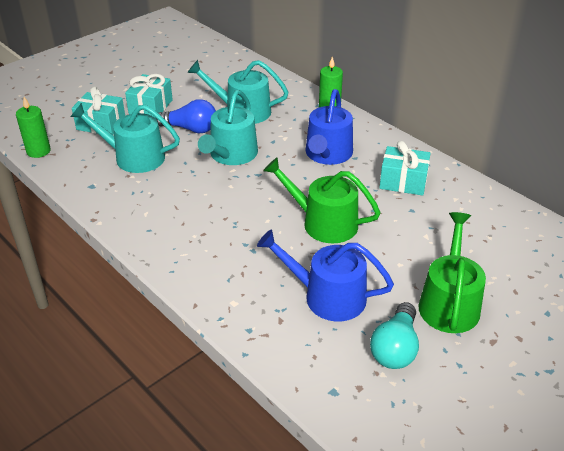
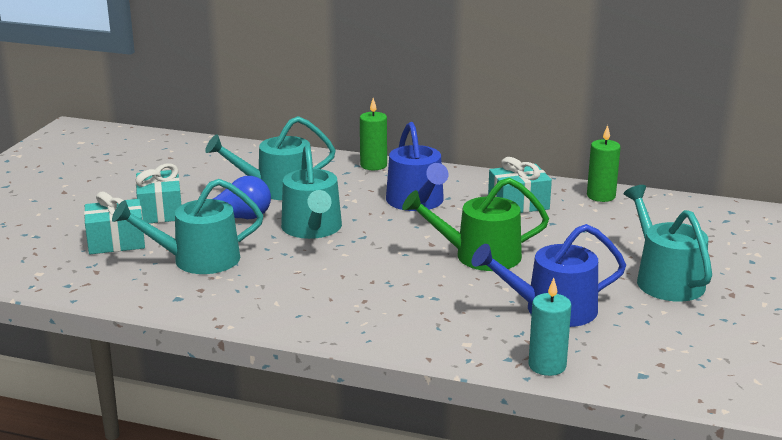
camera: 30 degrees left, 15 degrees down
green candle [16,97,51,158] -> green candle moved to [587,125,621,202]
turquoise light bulb [370,302,419,369] -> none
green watering can [418,212,486,333] -> turquoise watering can [624,185,712,302]
none -> turquoise candle [529,278,571,376]

